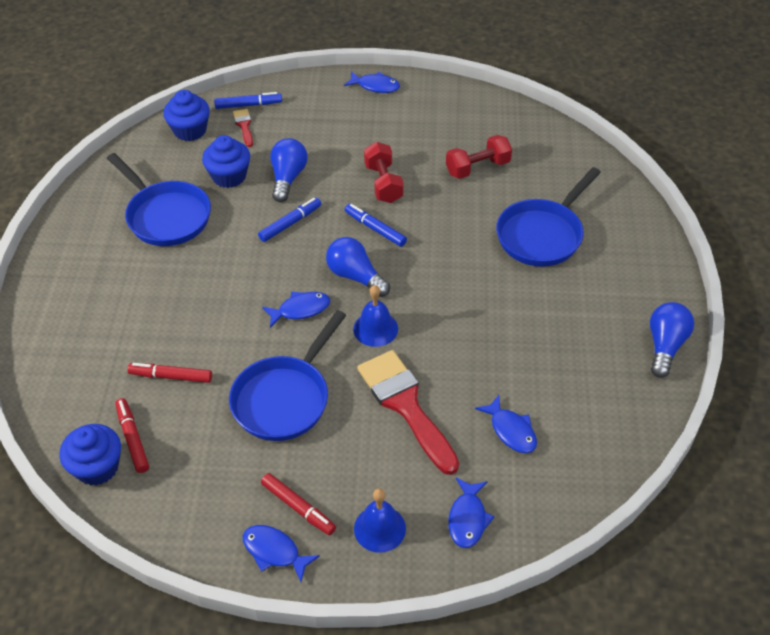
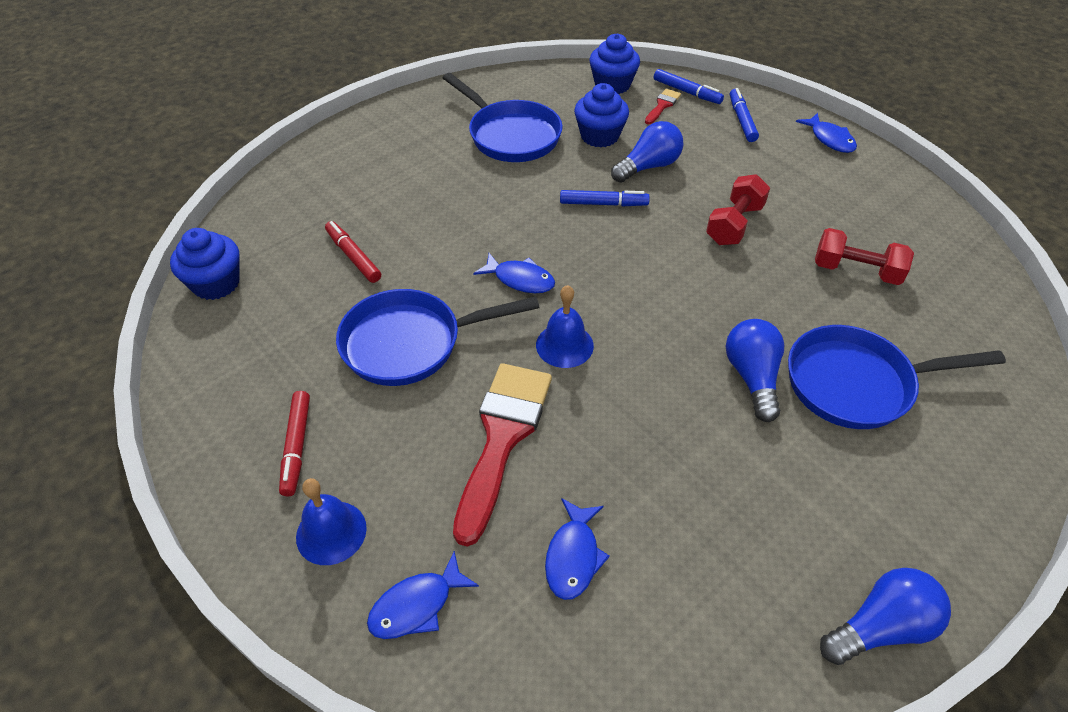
camera: 45 degrees right, 0 degrees up
blue pan [107,153,211,246] -> blue pan turned 45 degrees counterclockwise [443,73,563,162]
red marker [115,398,149,473] -> none
blue fish [243,525,320,582] -> none
blue light bulb [326,237,390,297] -> blue light bulb moved to [726,319,784,422]
blue marker [345,204,407,247] -> blue marker moved to [730,88,759,142]

